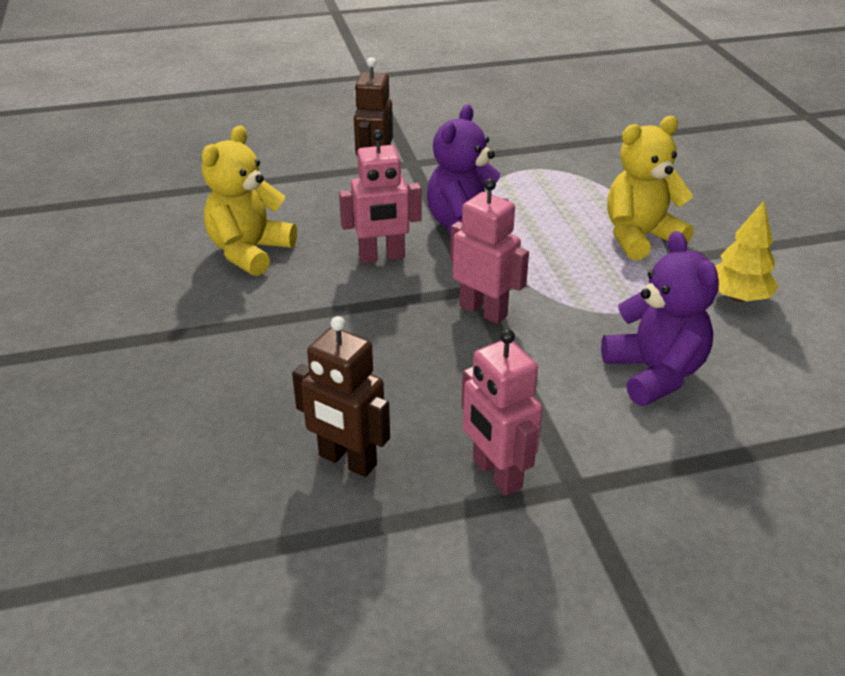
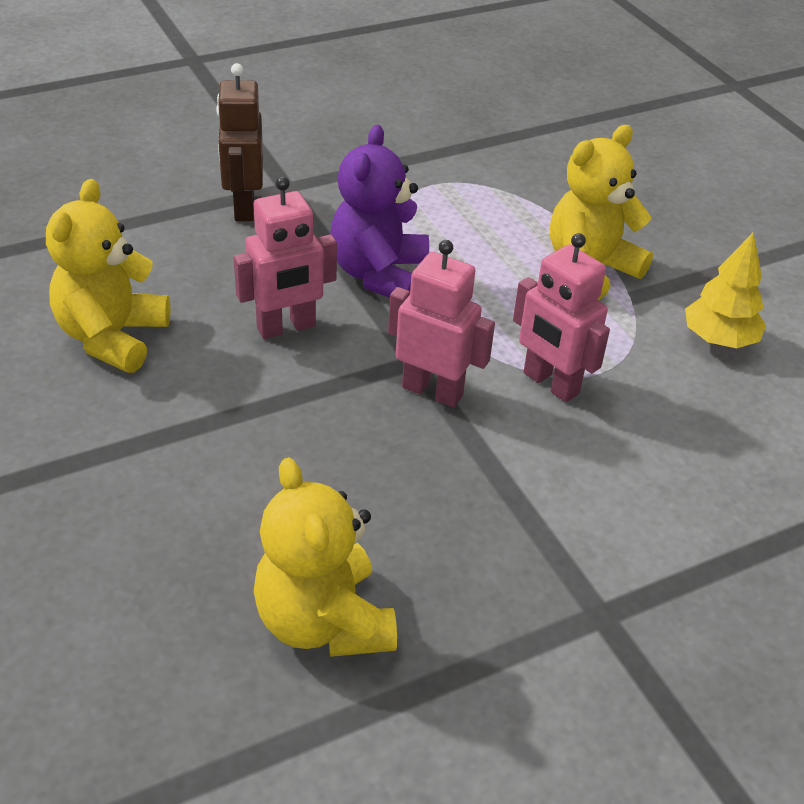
camera: 15 degrees left, 5 degrees up
brown robot [292,316,390,477] -> yellow teddy bear [254,457,397,657]
pink robot [461,329,543,496] -> pink robot moved to [513,233,610,402]
purple teddy bear [601,231,719,406] -> none

